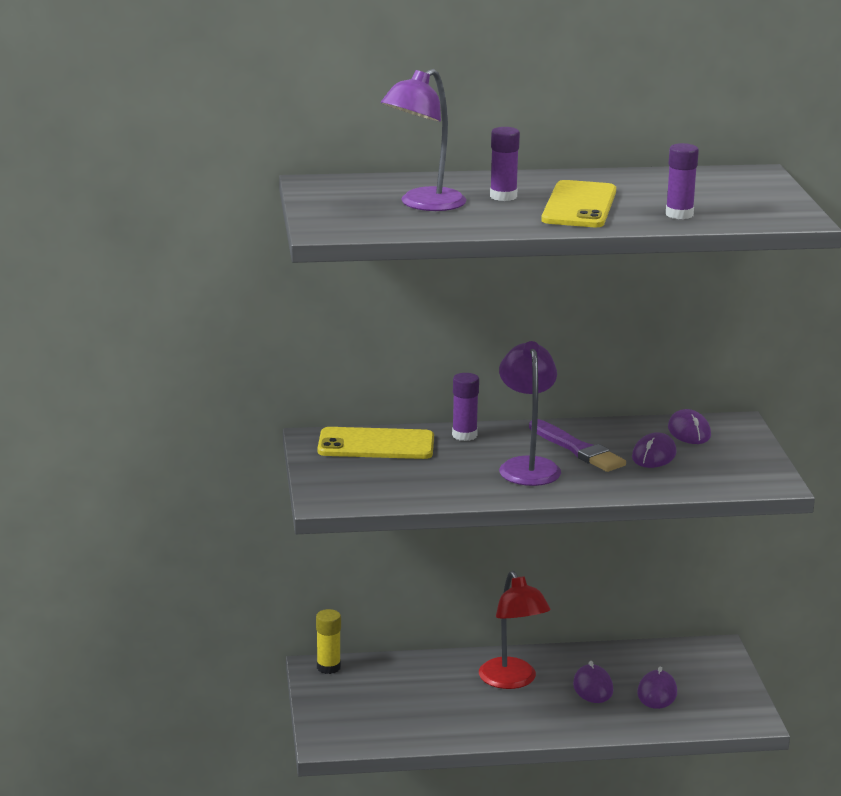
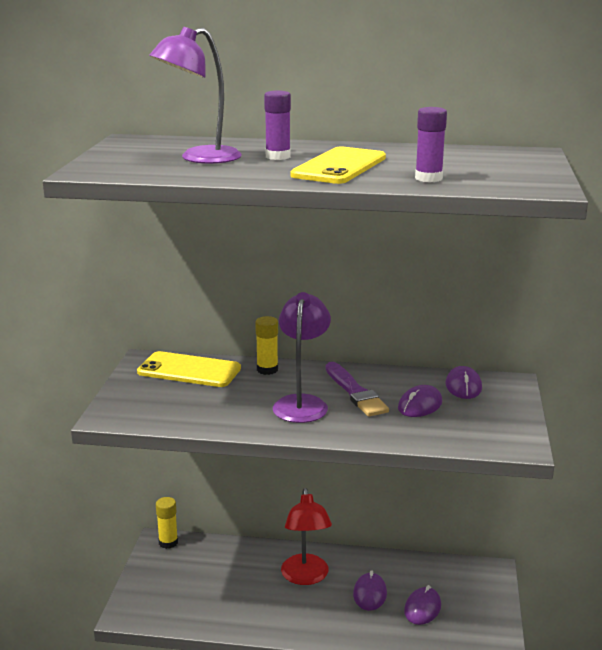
camera: 15 degrees right, 0 degrees up
purple glue stick [452,373,479,441] -> yellow glue stick [255,316,278,375]

